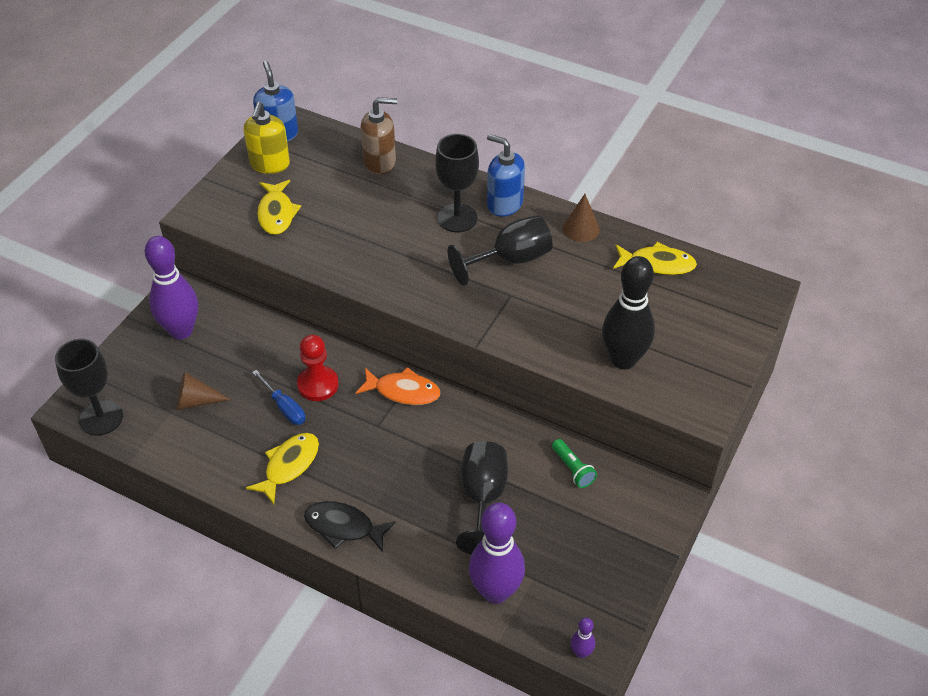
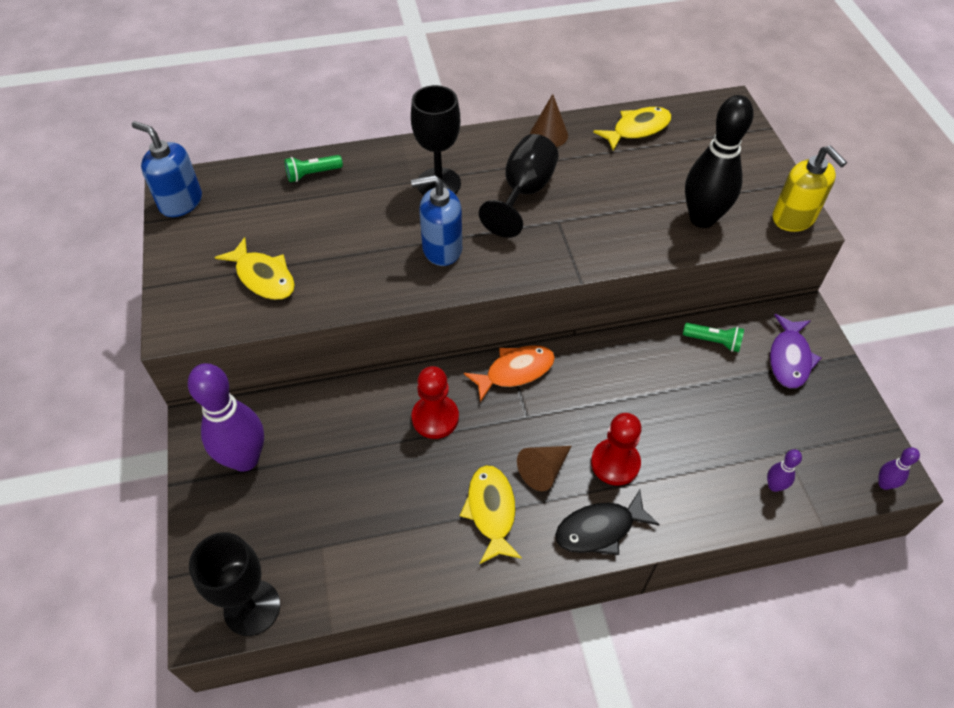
camera: 40 degrees left, 5 degrees up
brown cone [177,372,231,410] -> brown cone moved to [517,446,571,491]
yellow soap dispenser [244,102,290,174] -> yellow soap dispenser moved to [772,146,847,232]
blue screwdriver [252,370,305,425] -> none
brown soap dispenser [361,97,397,174] -> green flashlight [284,155,343,182]
black goblet [456,441,508,555] -> none
purple bowling pin [469,502,525,604] -> purple bowling pin [767,449,802,492], size x0.43
blue soap dispenser [487,134,525,217] -> blue soap dispenser moved to [411,175,462,266]
none -> red pawn [591,413,642,486]
none -> purple fish [770,314,821,388]

